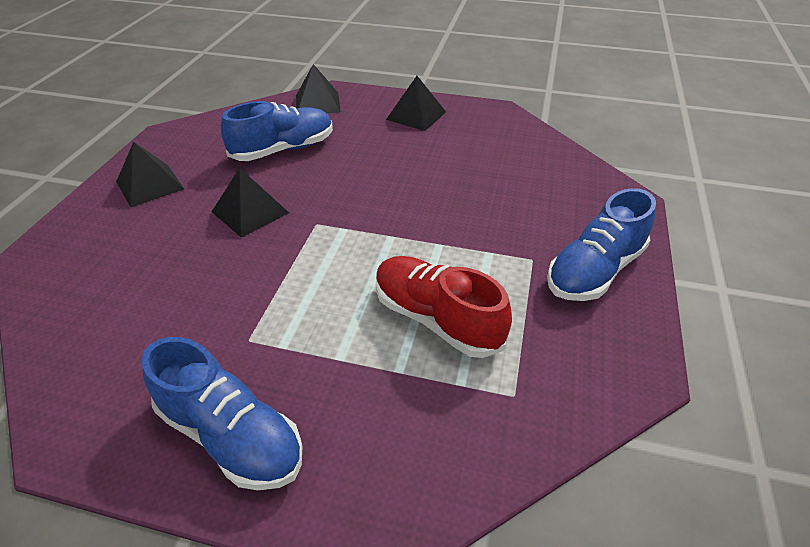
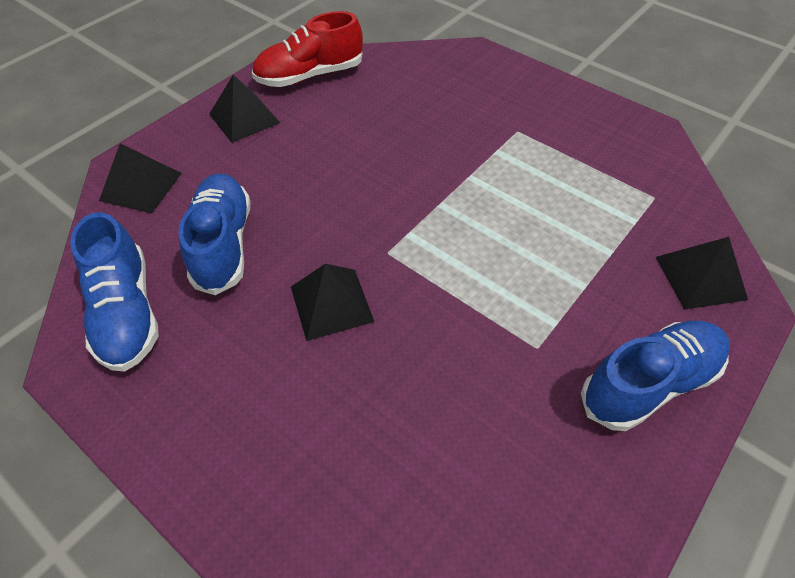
camera: 65 degrees left, 10 degrees up
black pyramid [116,142,184,207] -> black pyramid moved to [656,237,748,310]
red shoe [376,256,512,358] -> red shoe moved to [252,11,363,87]
blue shoe [547,188,656,301] -> blue shoe moved to [70,212,159,372]

